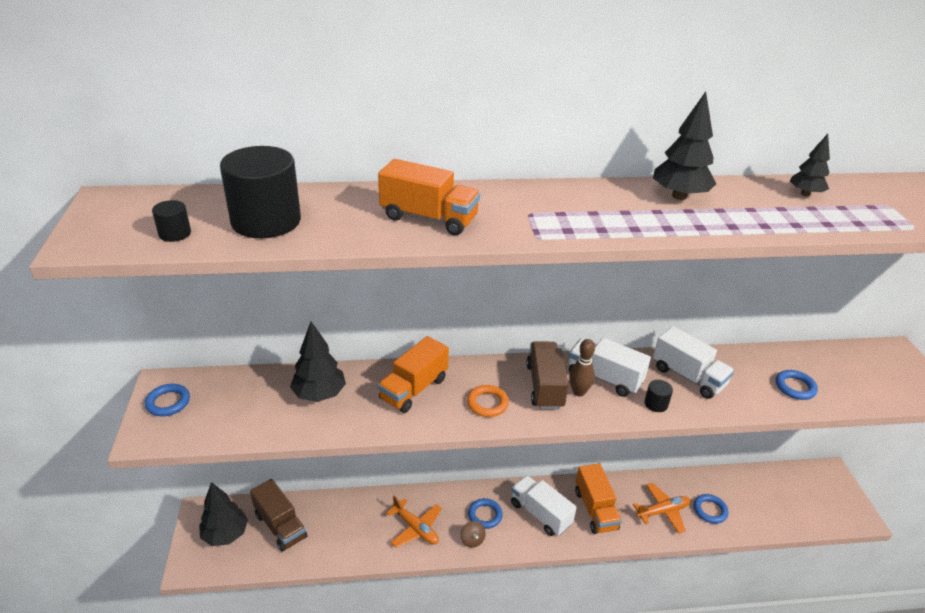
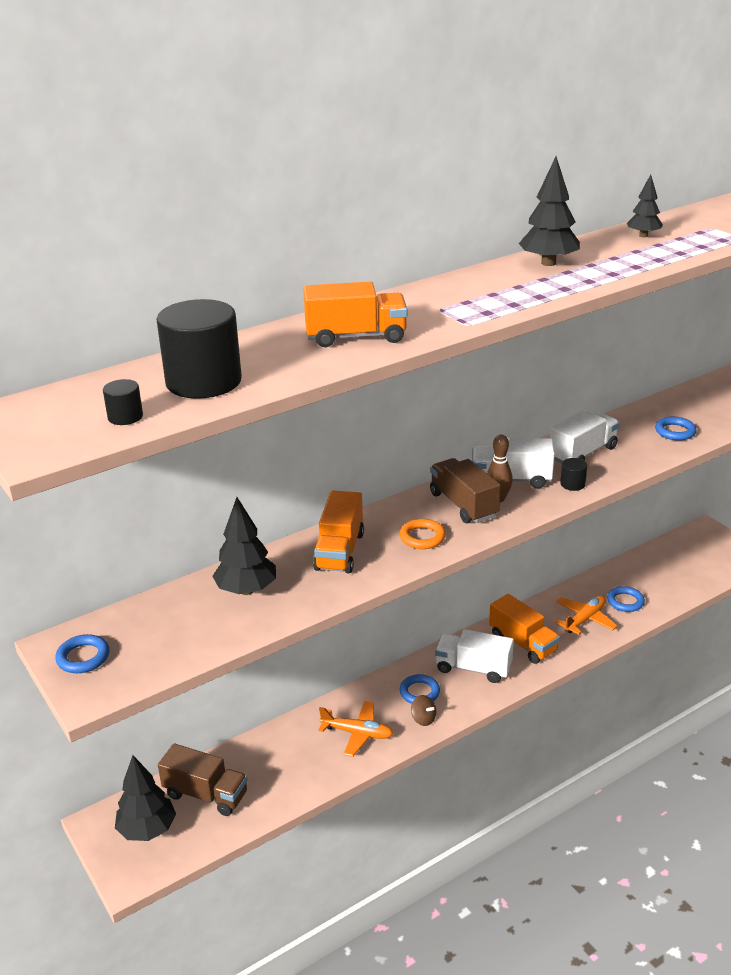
camera: 25 degrees left, 5 degrees down
white truck [653,326,734,399] -> white truck turned 60 degrees counterclockwise [550,410,620,464]

